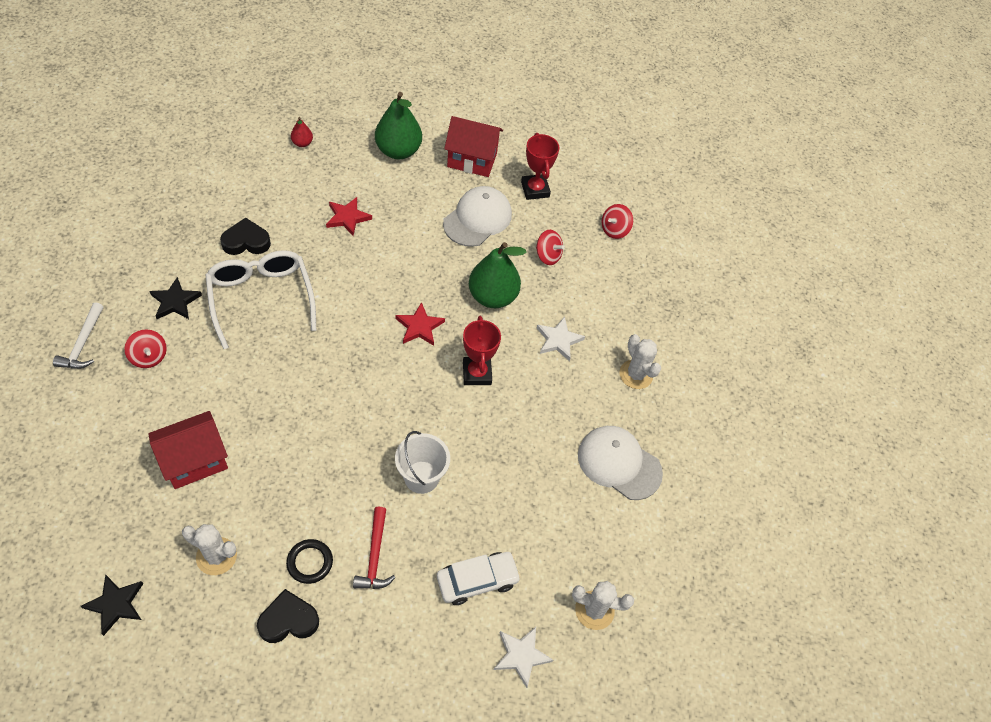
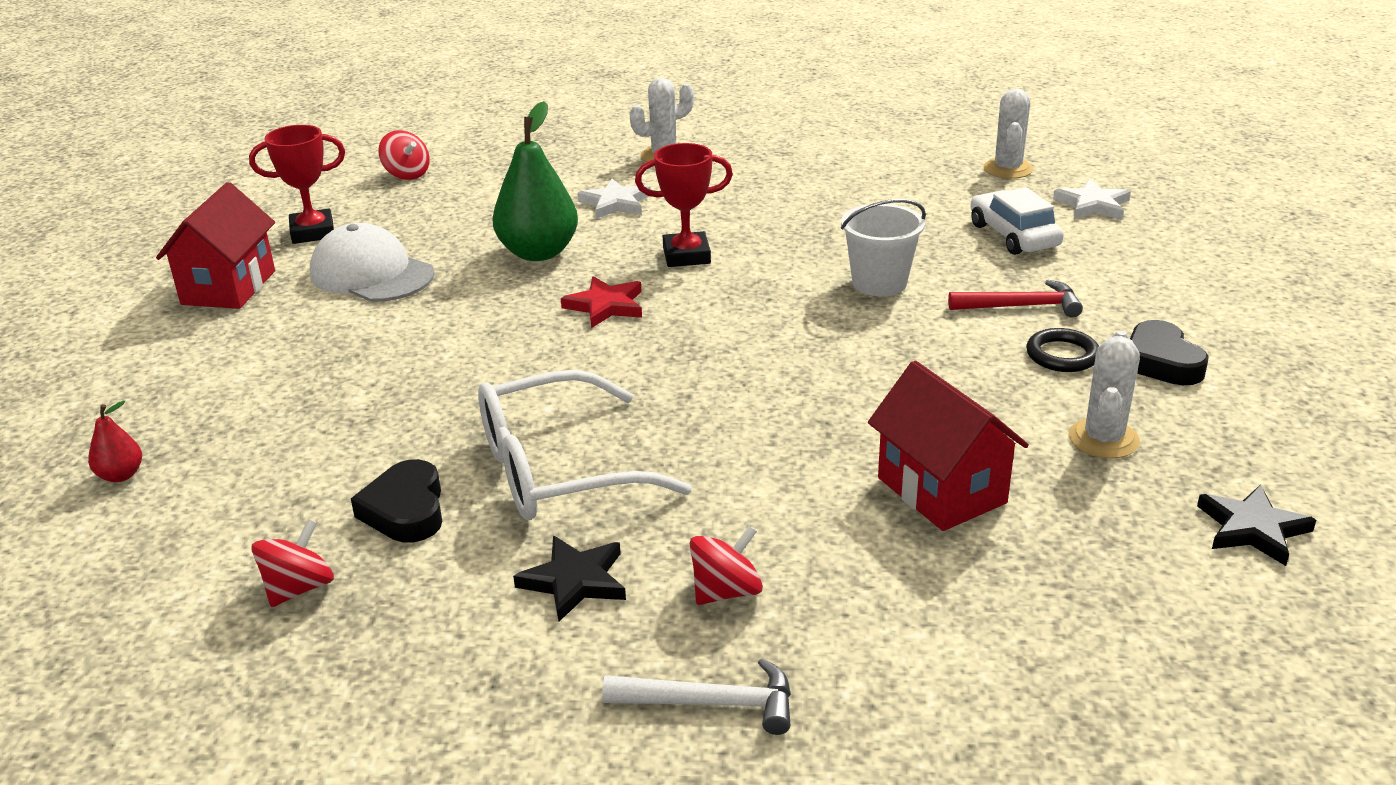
camera: 85 degrees left, 25 degrees down
red star [326,197,372,236] -> none
green pear [375,92,422,159] -> none
red spinning top [536,230,565,265] -> red spinning top moved to [251,519,334,607]
white cap [578,426,663,500] -> none

